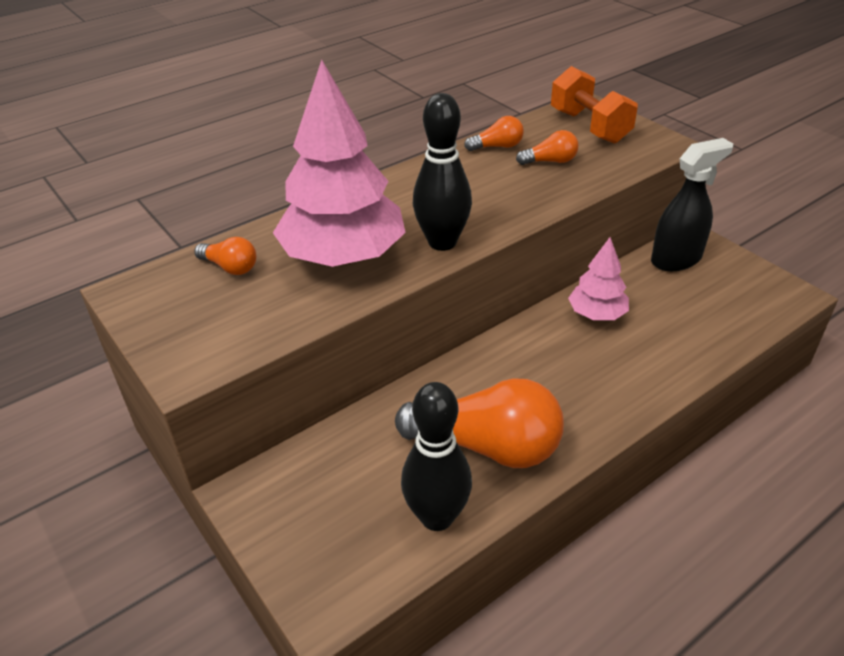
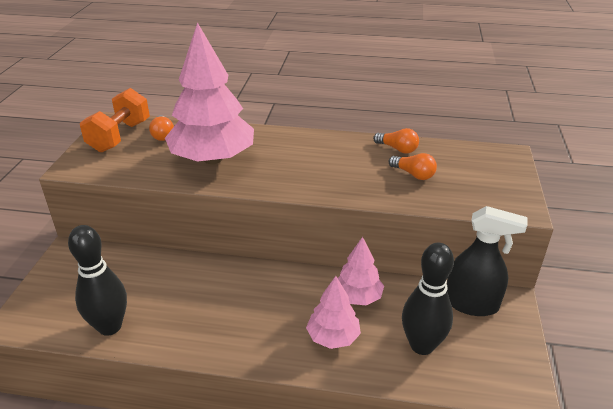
camera: 45 degrees right, 5 degrees down
orange light bulb [395,378,564,468] -> none
black bowling pin [413,93,472,251] -> black bowling pin moved to [402,243,454,355]
orange dumbbell [551,66,638,144] -> orange dumbbell moved to [80,88,150,153]
none -> pink tree [306,276,361,349]

